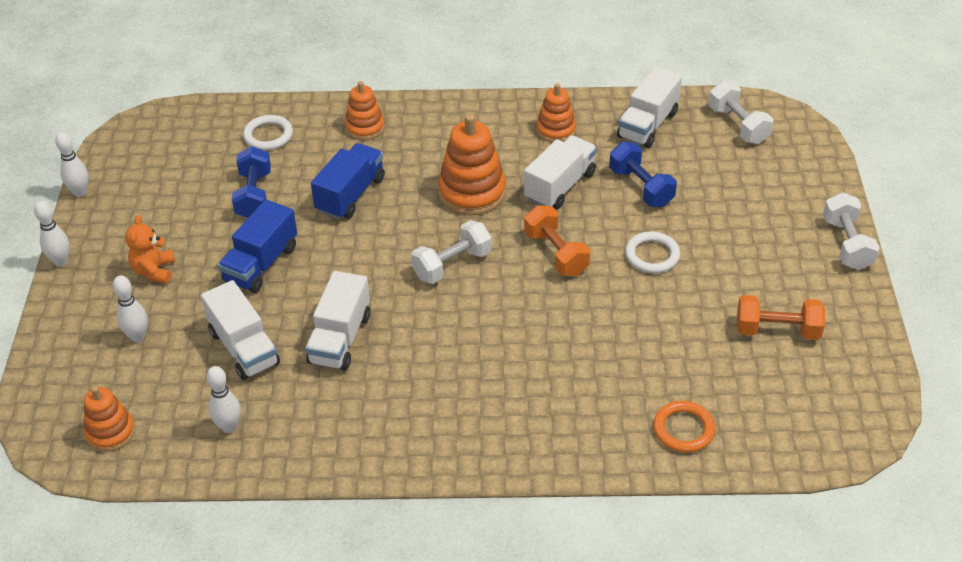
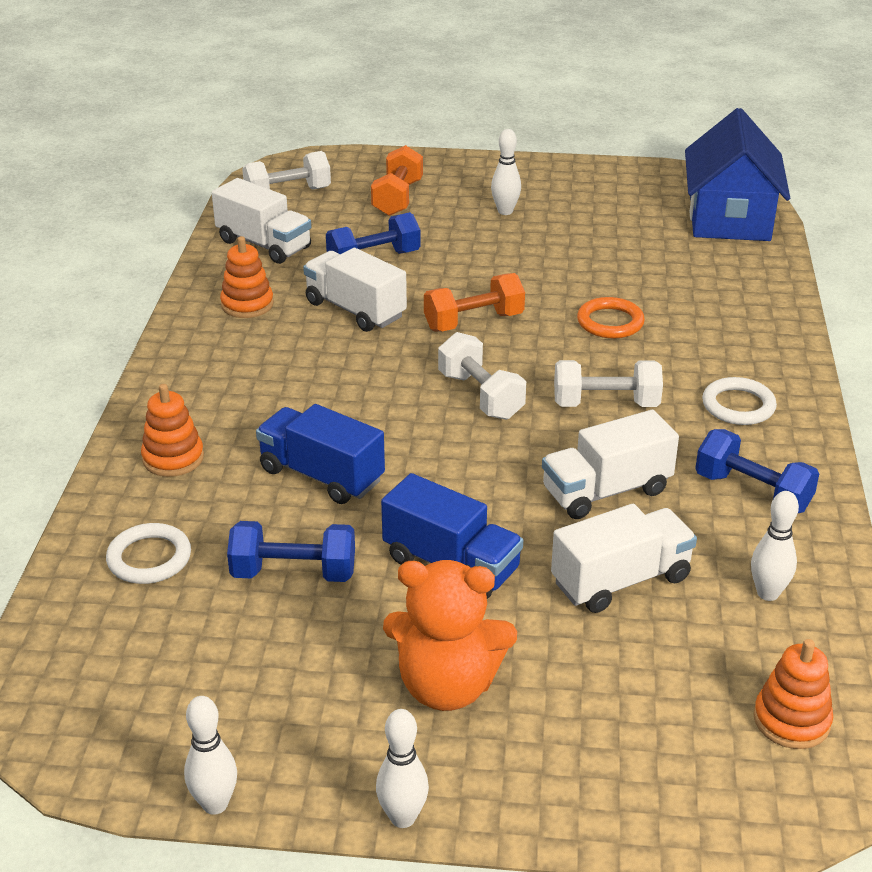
camera: 85 degrees left, 10 degrees down
white bowling pin [113,276,148,342] -> white bowling pin moved to [491,129,521,215]
orange teddy bear [125,215,175,284] -> orange teddy bear [383,560,517,711], size x1.61
white truck [305,271,370,371] -> white truck turned 135 degrees clockwise [542,410,679,519]
orange stacking toy [438,114,506,215] -> none
white ring [625,232,680,273] -> white ring moved to [702,377,777,425]
orange ring [653,401,715,453] -> orange ring moved to [577,297,645,338]
orange dumbbell [737,295,825,340] -> orange dumbbell moved to [371,145,423,216]
white dumbbell [823,192,879,270] -> white dumbbell moved to [554,360,663,407]
none -> blue house [685,108,790,241]
none -> blue dumbbell [695,429,819,513]

